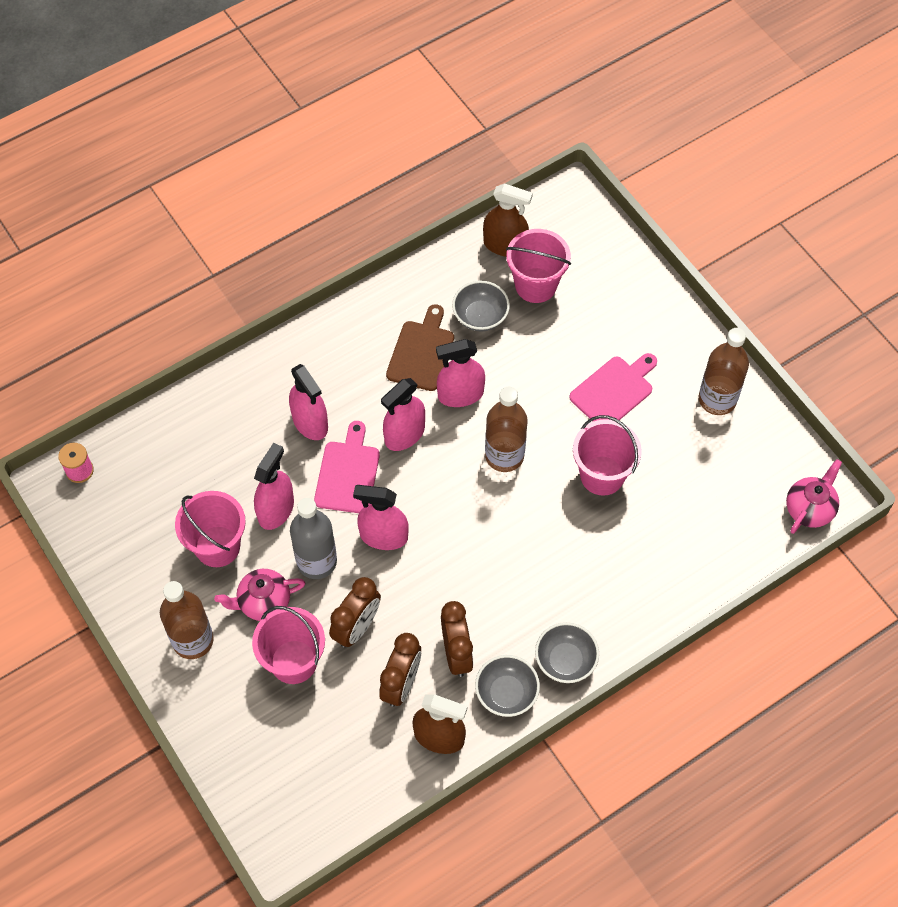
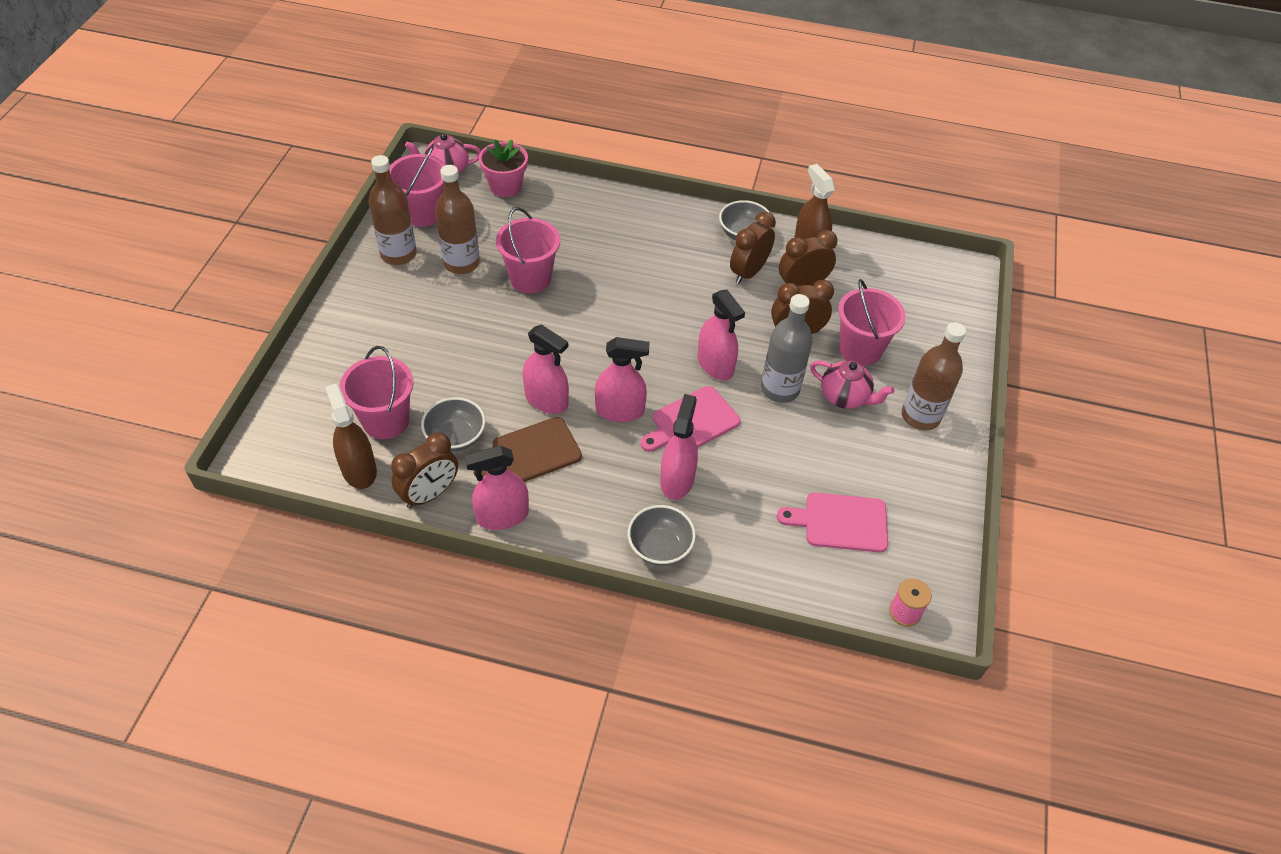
camera: 135 degrees left, 10 degrees down
pink bucket [175,491,246,567] -> pink bucket moved to [389,146,445,227]
pink spray bottle [254,443,294,530] -> pink spray bottle moved to [465,445,529,530]
brown bottle [485,387,527,472] -> brown bottle moved to [435,165,480,274]
grey bowl [535,622,599,683] -> grey bowl moved to [628,505,696,566]
pink cutting board [569,353,657,421] -> pink cutting board moved to [777,492,888,553]
none -> brown clock [391,433,458,508]
none -> pink flower pot [479,139,528,197]

